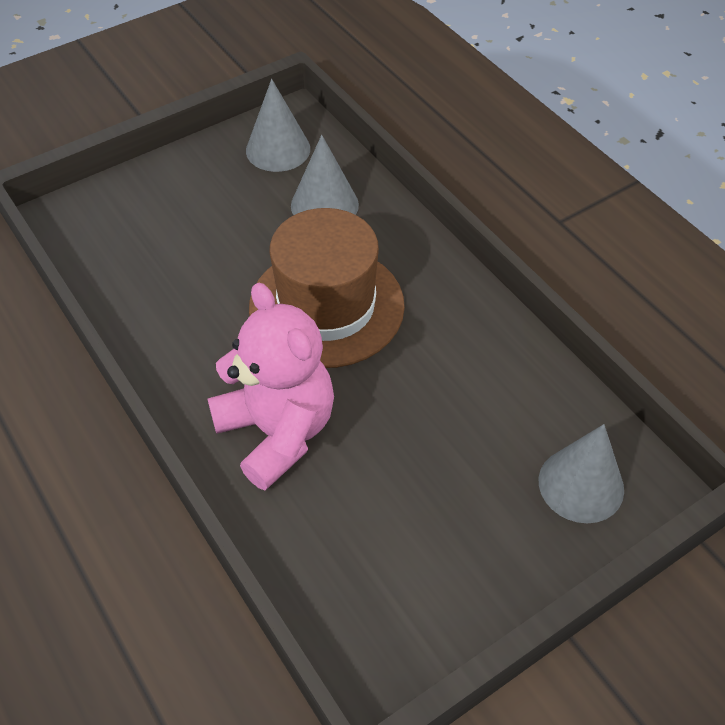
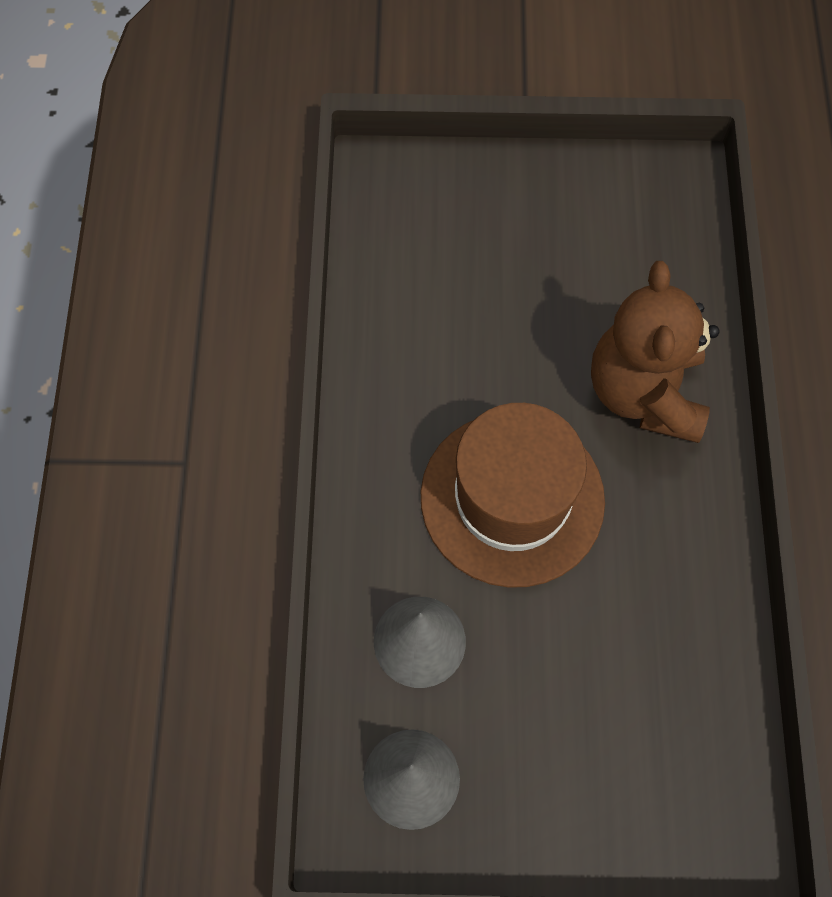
camera: 145 degrees left, 15 degrees up
pink teddy bear [208,283,334,491] -> brown teddy bear [591,261,720,443]
grey cone [539,424,624,523] -> none

